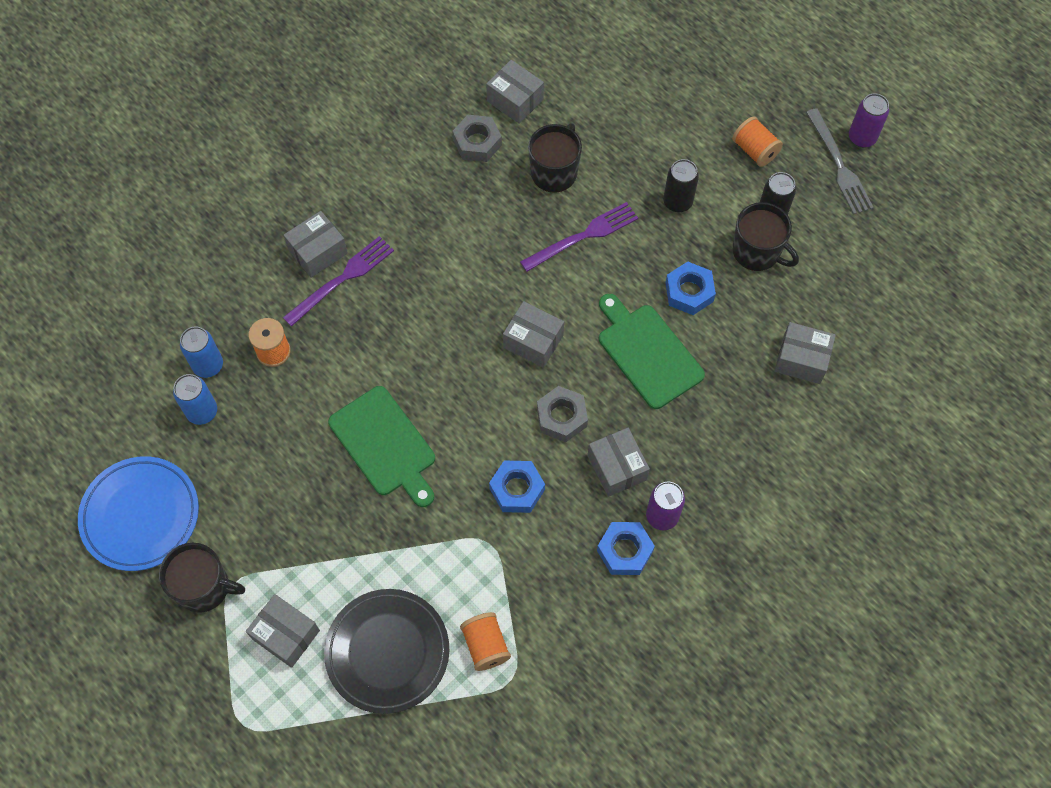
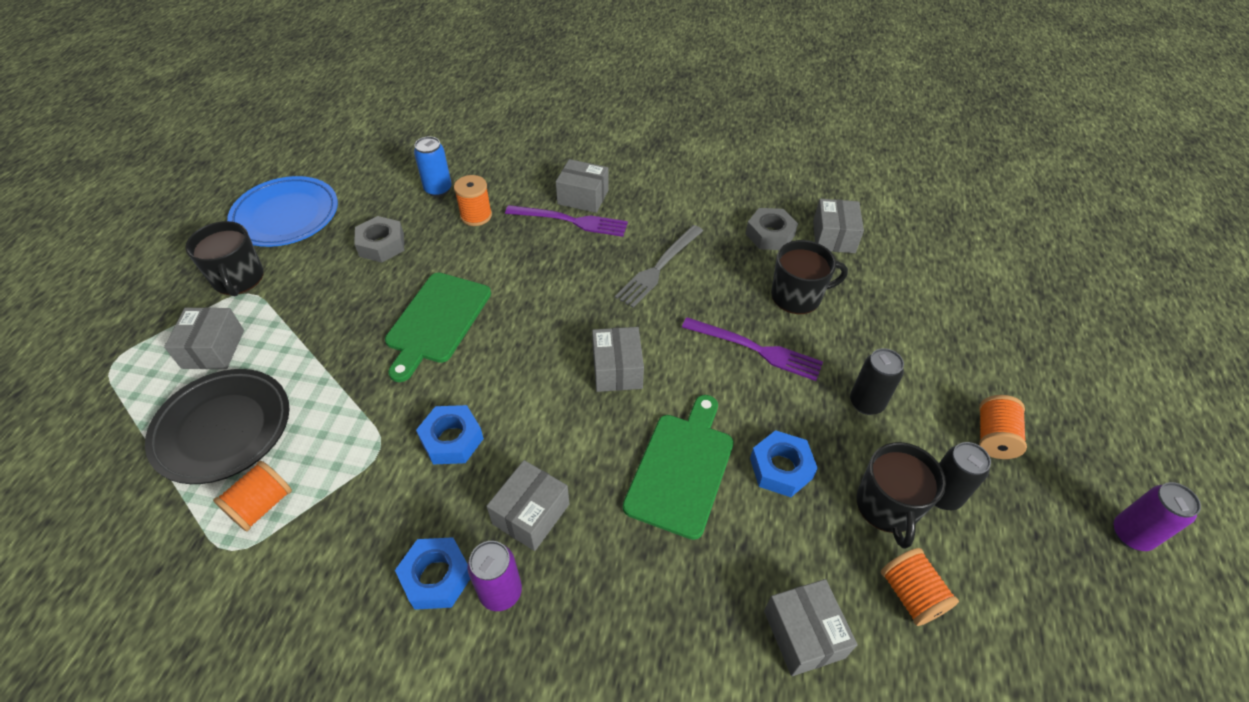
camera: 55 degrees right, 15 degrees down
blue can [173,374,217,425] -> none
grey nut [537,386,588,442] -> grey nut moved to [354,216,404,263]
grey fork [806,108,874,215] -> grey fork moved to [615,225,703,308]
none -> orange spool [881,548,959,626]

